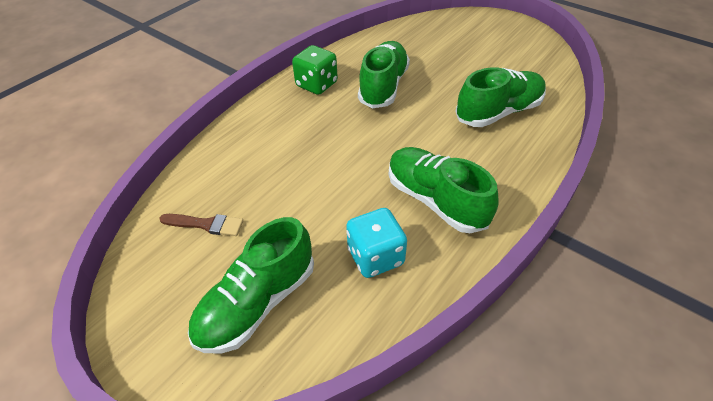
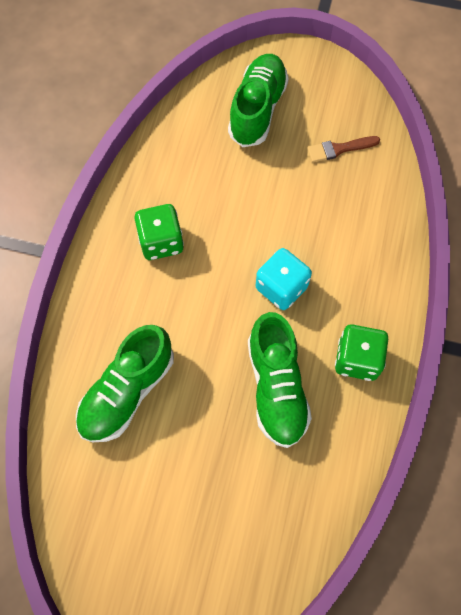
camera: 155 degrees right, 20 degrees up
turquoise dice [346,208,407,278] -> turquoise dice moved to [256,248,312,310]
green shoe [389,147,499,233] -> green dice [134,204,184,260]

